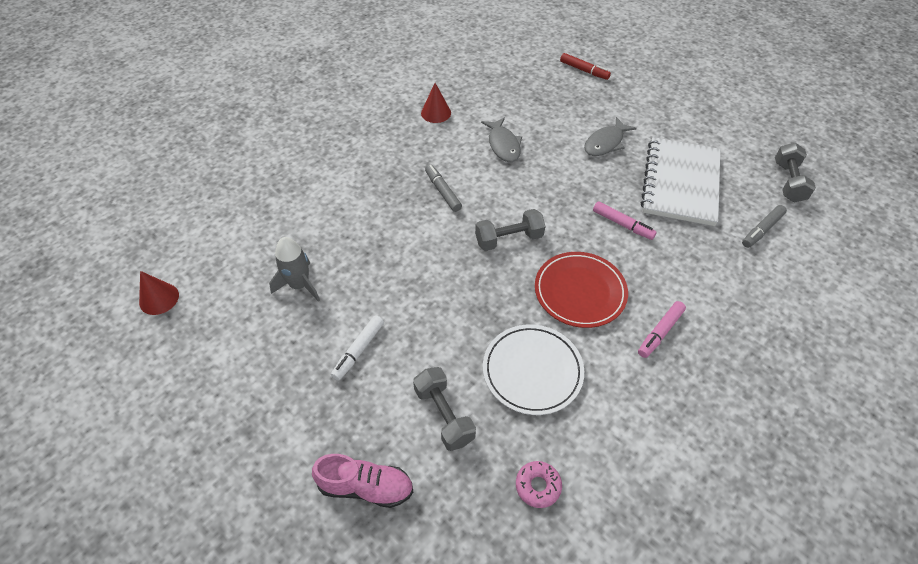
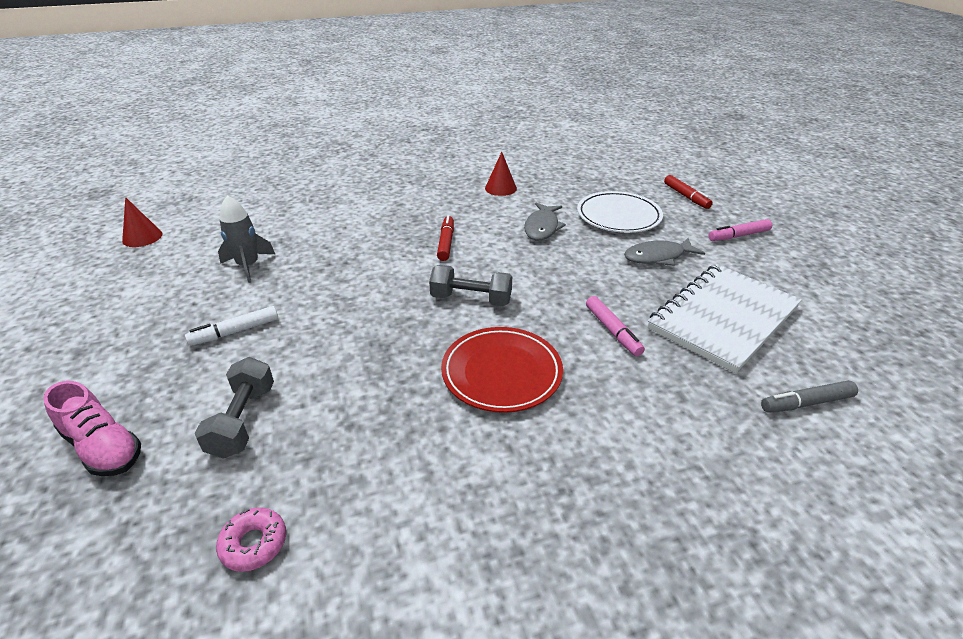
camera: 30 degrees right, 15 degrees down
grey marker [425,165,462,212] -> red marker [437,215,454,261]
white plate [483,324,584,415] -> white plate moved to [577,191,663,233]
pink marker [638,301,686,358] -> pink marker moved to [709,219,772,241]
grey dumbbell [775,143,816,202] -> none

